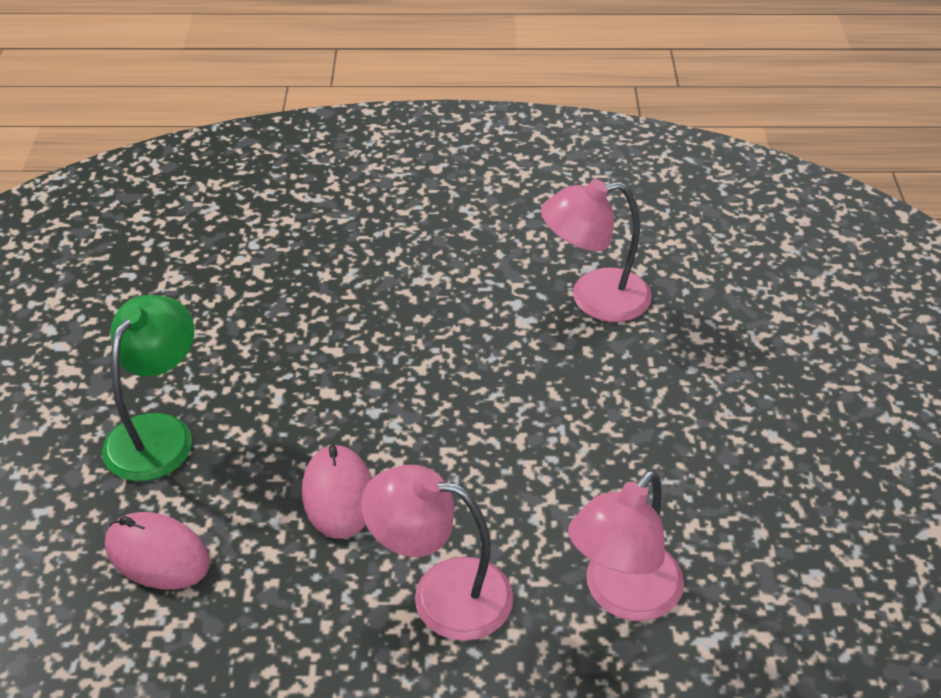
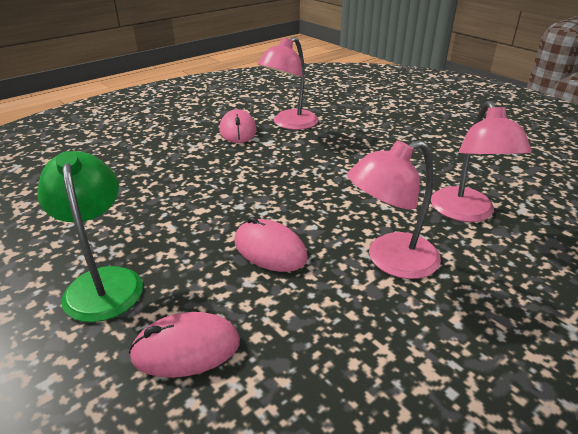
camera: 40 degrees left, 10 degrees down
none -> pink mouse [219,109,257,143]

